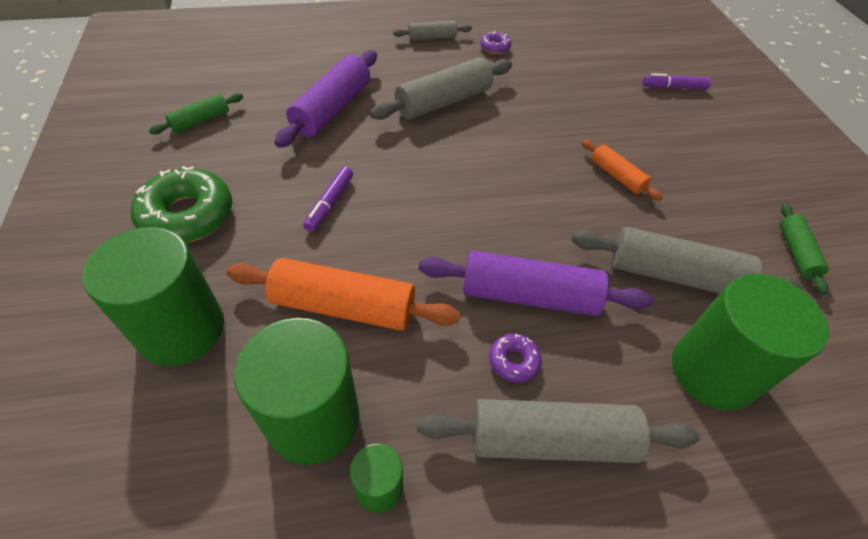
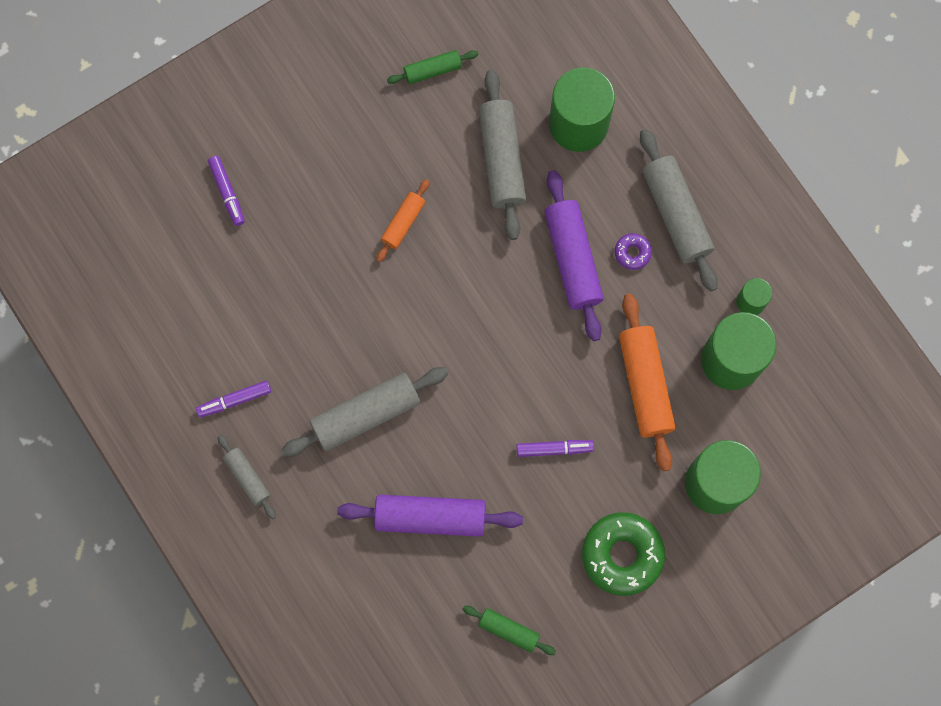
camera: 110 degrees left, 25 degrees up
grey rolling pin [370,57,512,120] -> grey rolling pin turned 60 degrees counterclockwise [281,367,448,457]
purple donut [480,31,511,54] -> purple marker [196,380,271,418]

